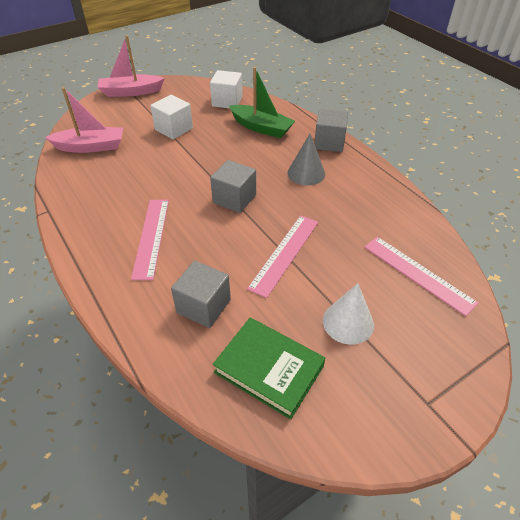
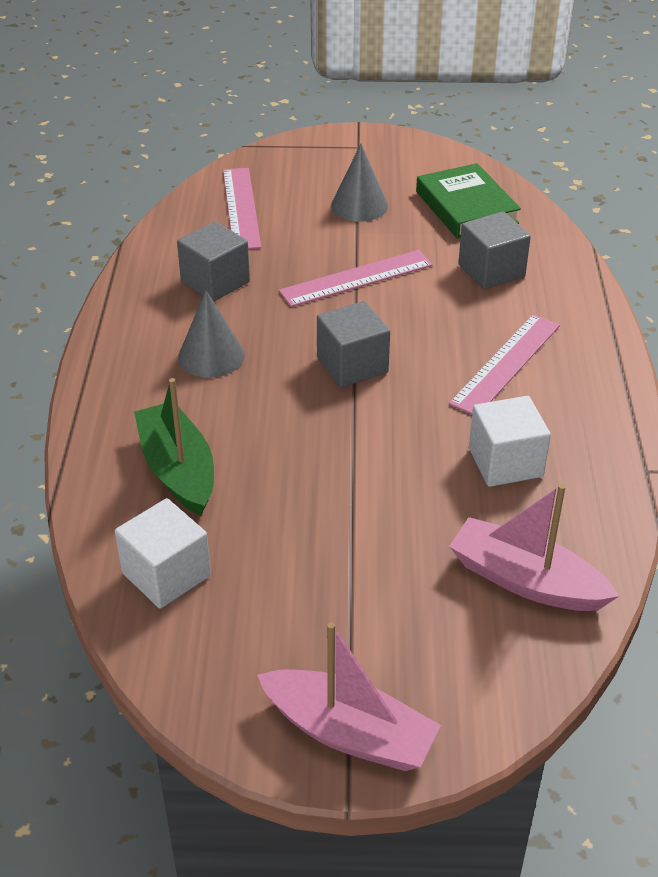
camera: 145 degrees left, 5 degrees down
white cube [150,95,193,139] -> white cube moved to [469,396,551,487]
grey cube [314,109,348,152] -> grey cube moved to [177,221,250,301]
white cone [323,283,374,345] -> grey cone [331,144,388,222]

